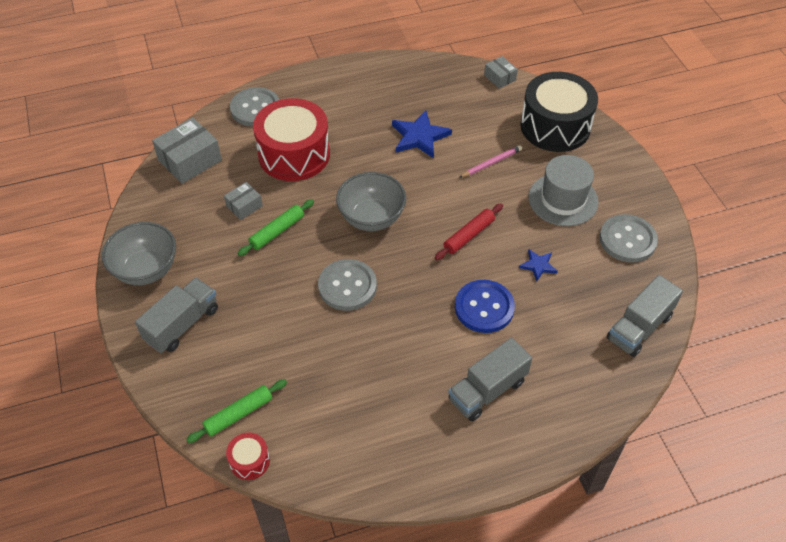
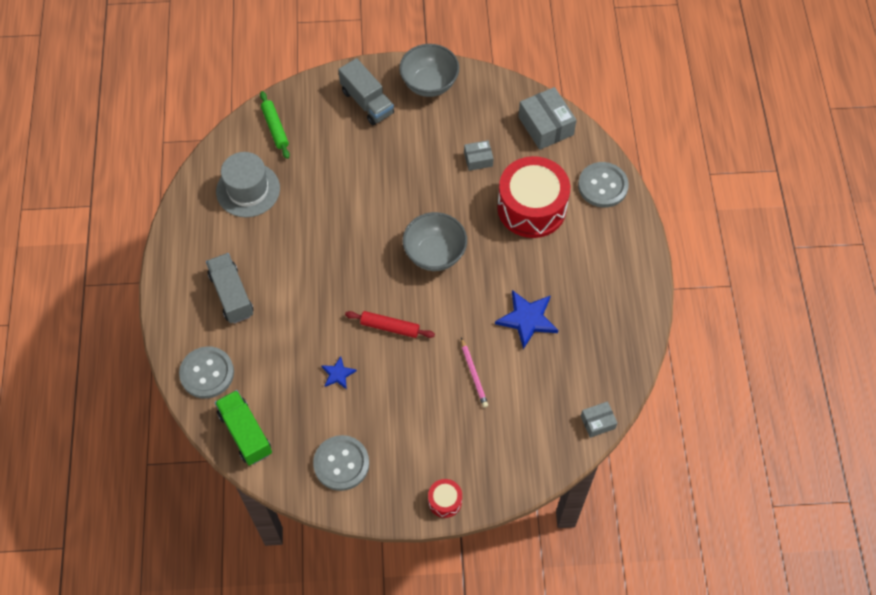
camera: 105 degrees right, 10 degrees up
grey box [224,182,263,220] -> grey box turned 75 degrees counterclockwise [464,140,494,171]
red drum [226,433,270,480] -> red drum moved to [428,479,462,518]
green rolling pin [237,199,314,256] -> none
grey button [318,259,377,311] -> grey button moved to [179,346,234,399]
red rolling pin [435,203,503,260] -> red rolling pin turned 45 degrees counterclockwise [345,311,435,338]
blue button [455,280,515,333] -> none
black drum [520,72,598,152] -> none
grey hat [528,155,599,226] -> grey hat moved to [216,152,280,217]
grey truck [606,275,683,357] -> green truck [215,390,272,465]

